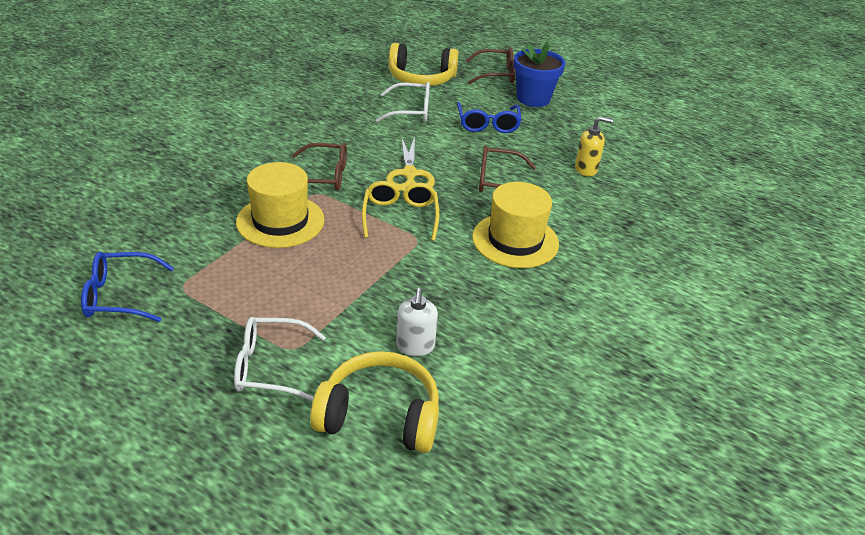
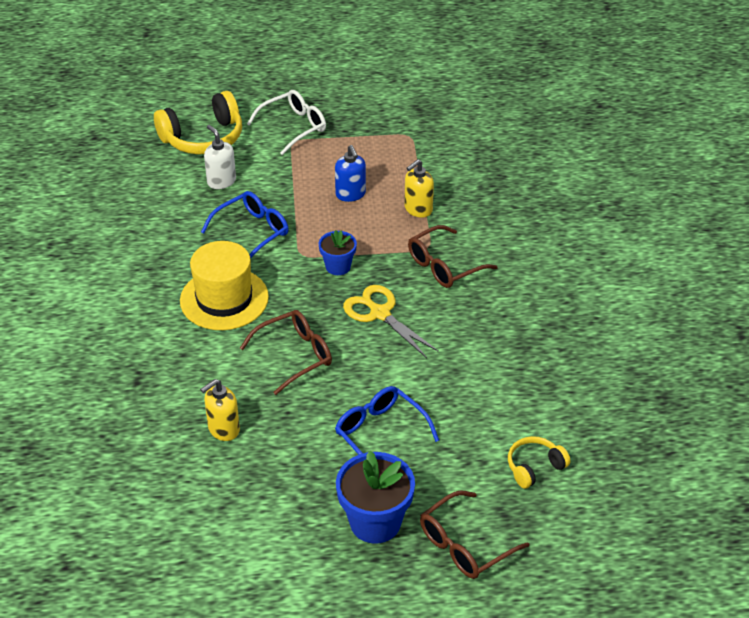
camera: 145 degrees right, 5 degrees up
blue glasses [81,252,174,322] -> blue glasses moved to [201,191,289,259]
yellow hat [236,162,325,248] -> yellow soap dispenser [404,159,434,218]
yellow glasses [362,181,439,241] -> blue flower pot [319,230,357,275]
white glasses [376,82,430,122] -> none
yellow headphones [389,43,459,86] -> yellow headphones [508,436,571,489], size x0.54
none -> blue soap dispenser [335,145,366,202]

